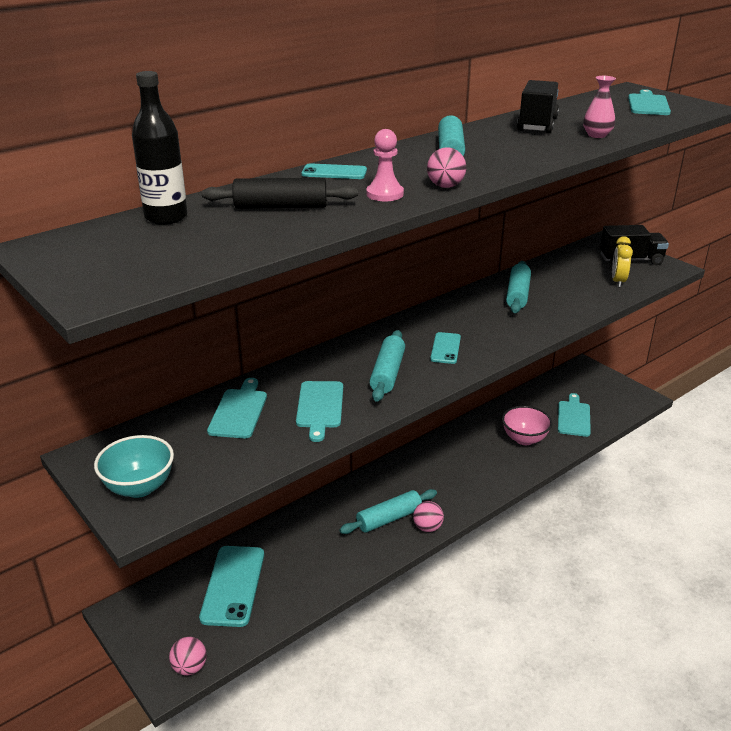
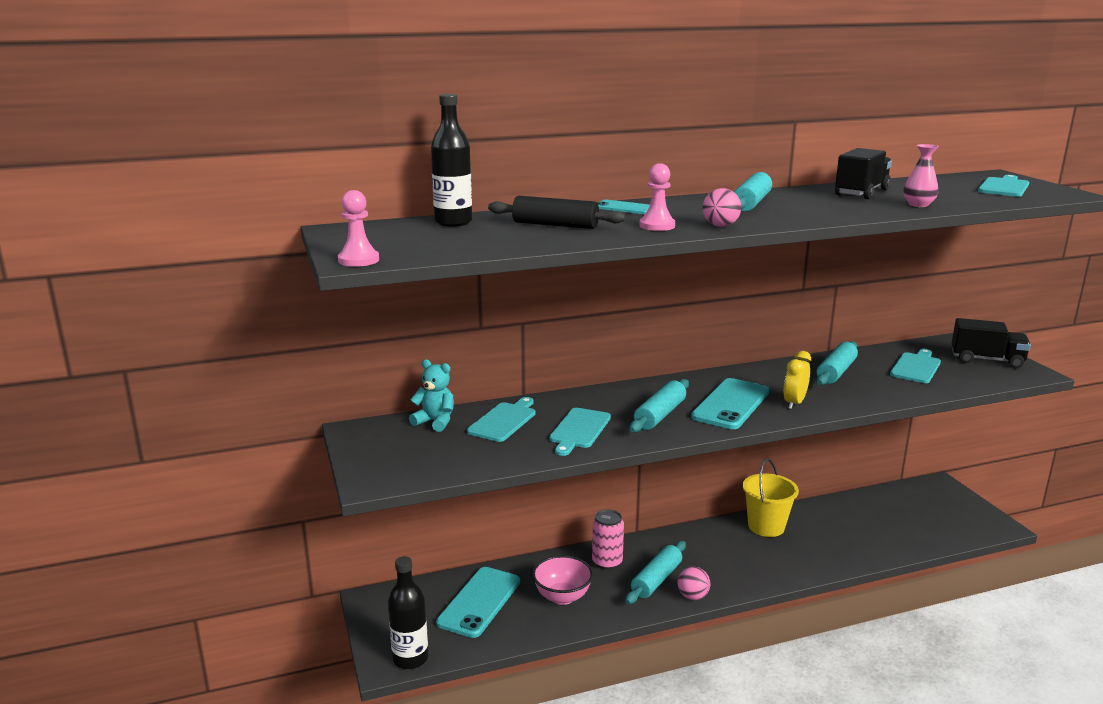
camera: 20 degrees right, 10 degrees down
turquoise bowl [94,435,174,498] -> none
pink ball [169,637,207,676] -> black bottle [388,556,428,669]
turquoise rolling pin [339,489,437,534] -> turquoise rolling pin turned 45 degrees counterclockwise [626,541,686,604]
turquoise phone [430,332,461,364] -> turquoise phone [691,378,769,429], size x1.83
pink bowl [502,406,552,445] -> pink bowl moved to [532,555,593,605]
turquoise cutting board [558,393,591,437] -> turquoise cutting board moved to [890,349,941,383]
yellow clock [612,236,633,287] -> yellow clock moved to [784,351,811,409]
none -> pink pawn [338,190,379,267]
none -> turquoise teddy bear [409,359,454,432]
none -> pink can [592,509,624,570]
none -> yellow bucket [743,459,799,537]

